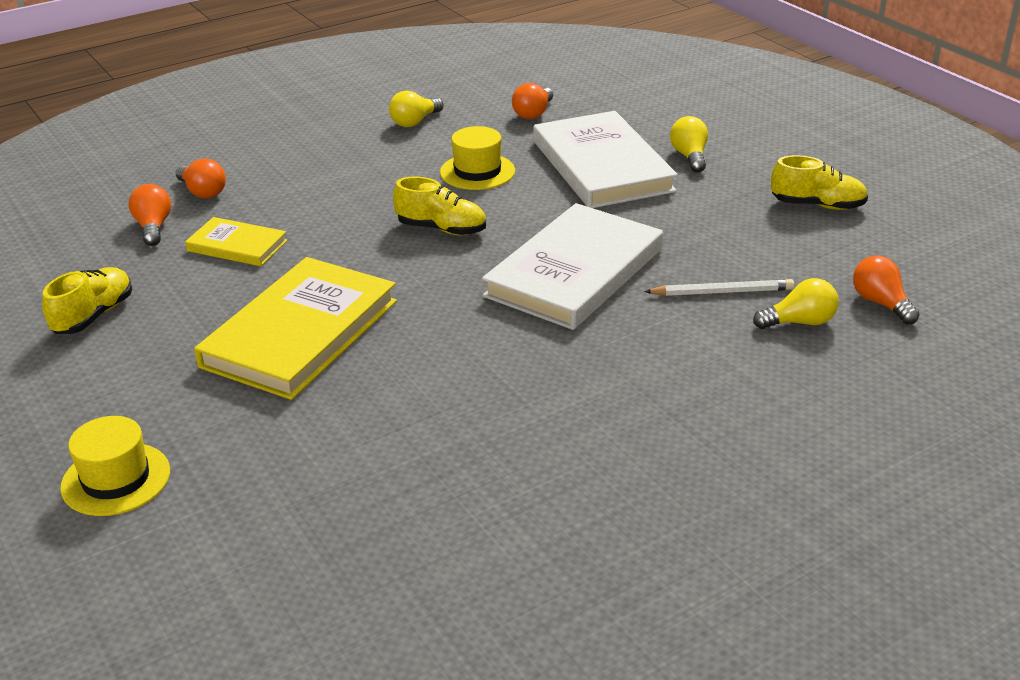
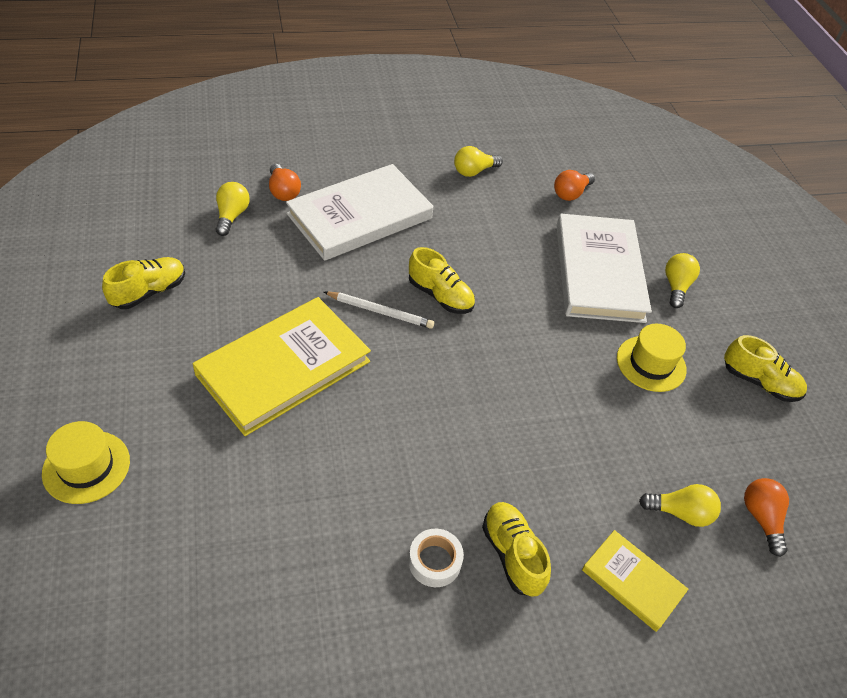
camera: 15 degrees right, 15 degrees up
orange light bulb [129,184,171,246] -> yellow light bulb [216,182,250,236]
yellow book [185,217,287,266] -> yellow book moved to [582,530,688,632]
yellow hat [440,126,515,190] -> yellow hat moved to [617,324,687,392]
white book [482,203,663,330] -> white book moved to [286,164,433,261]
white pencil [644,279,794,296] -> white pencil moved to [324,292,434,329]
none -> white tape [408,529,464,587]
none -> yellow shoe [482,502,551,597]

